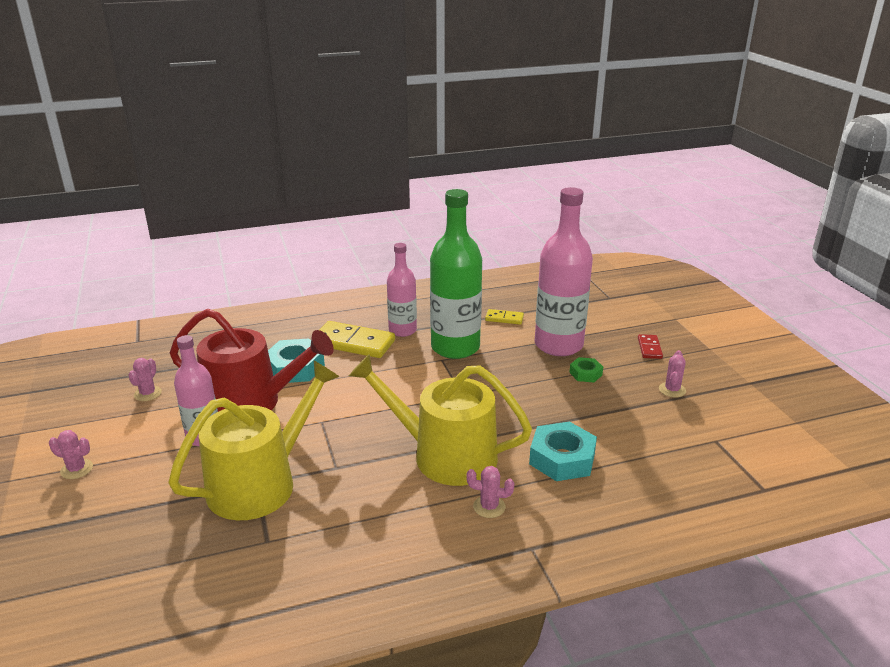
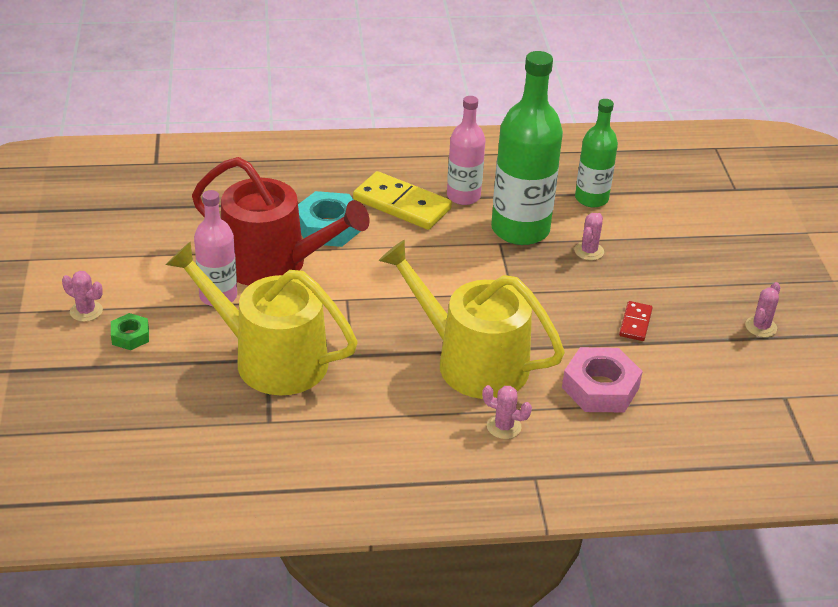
camera: 10 degrees right, 10 degrees up
pink cactus [128,358,162,401] -> pink cactus moved to [574,213,604,260]
yellow watering can [168,361,340,520] -> yellow watering can turned 120 degrees counterclockwise [166,242,358,395]
yellow domino [485,309,524,325] -> green bottle [575,99,618,207]
turquoise nut [529,421,597,481] -> pink nut [562,347,643,412]
pink bottle [535,187,593,356] -> none
green nut [569,357,603,382] -> green nut moved to [111,313,149,350]
red domino [638,334,663,359] -> red domino moved to [619,301,653,341]

